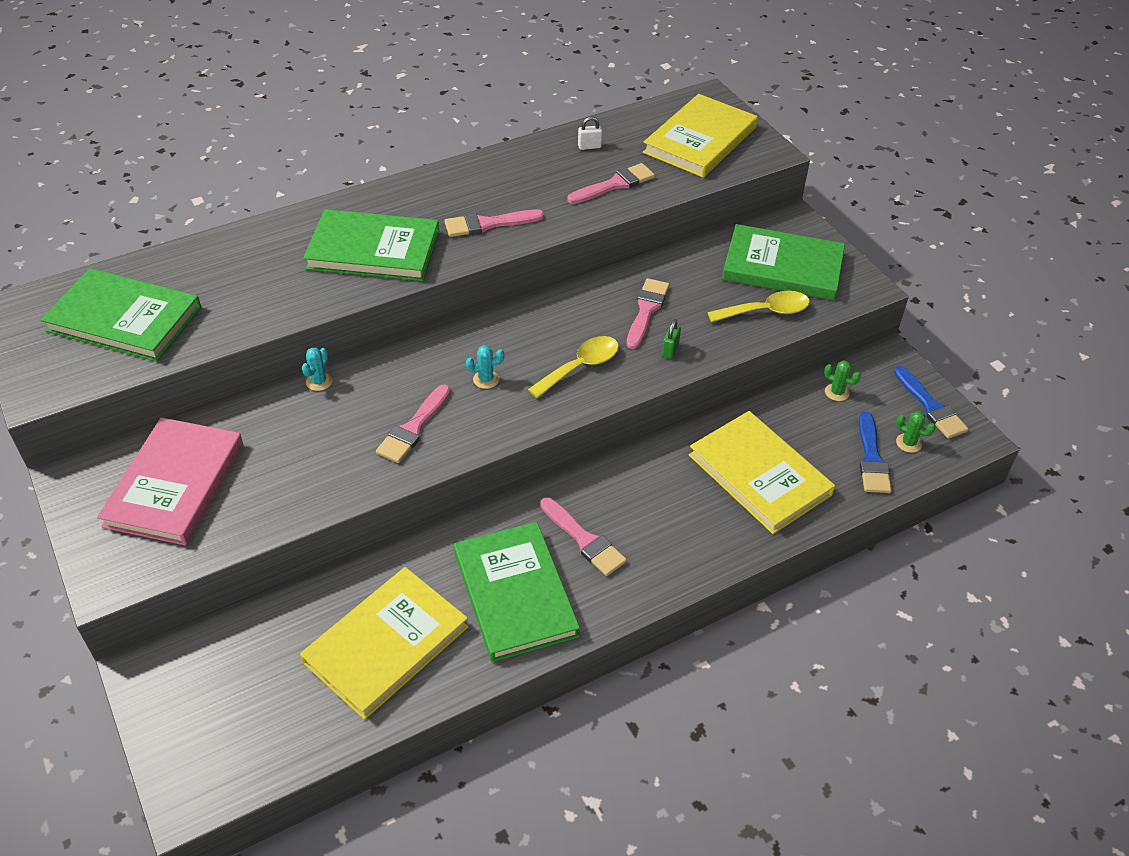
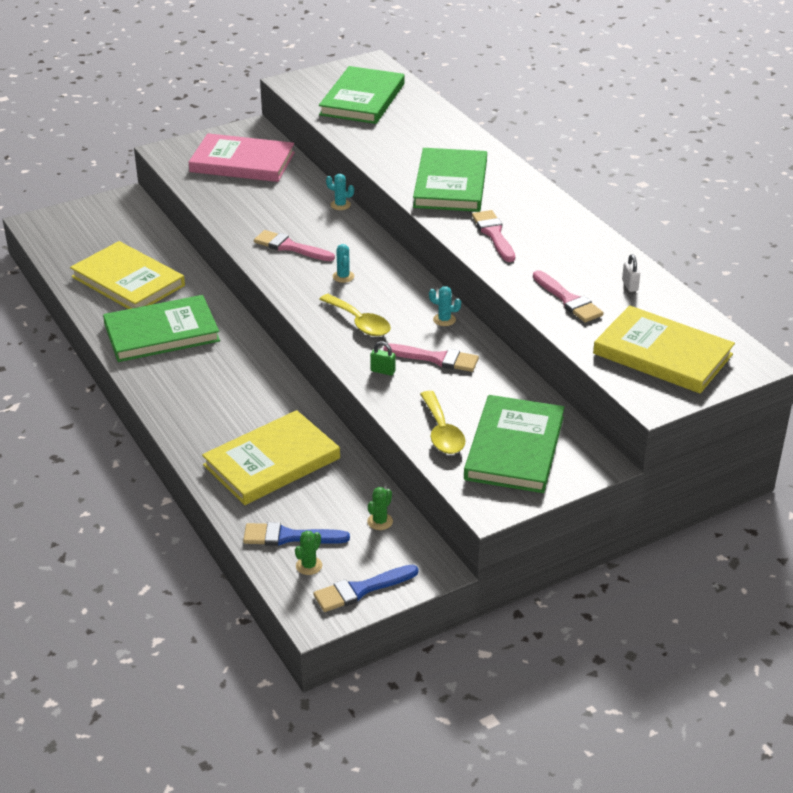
camera: 90 degrees right, 10 degrees down
pink brush [540,497,627,576] -> none
none -> turquoise cactus [429,286,461,326]

